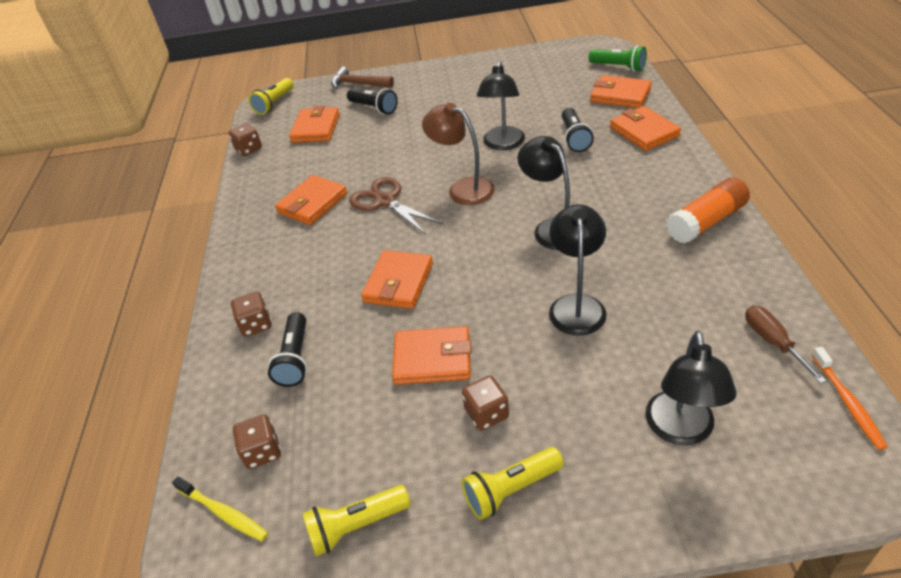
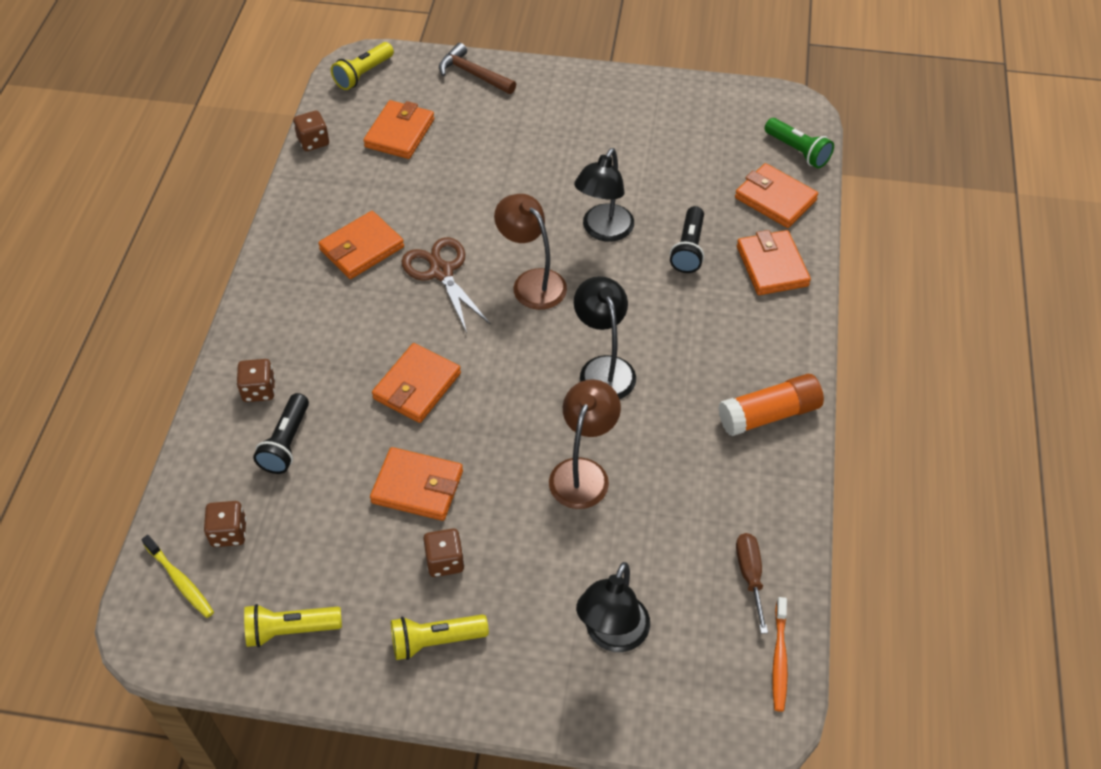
camera: 10 degrees right, 10 degrees up
black flashlight [347,88,398,114] -> none
black lamp [549,204,606,336] -> brown lamp [549,379,621,509]

